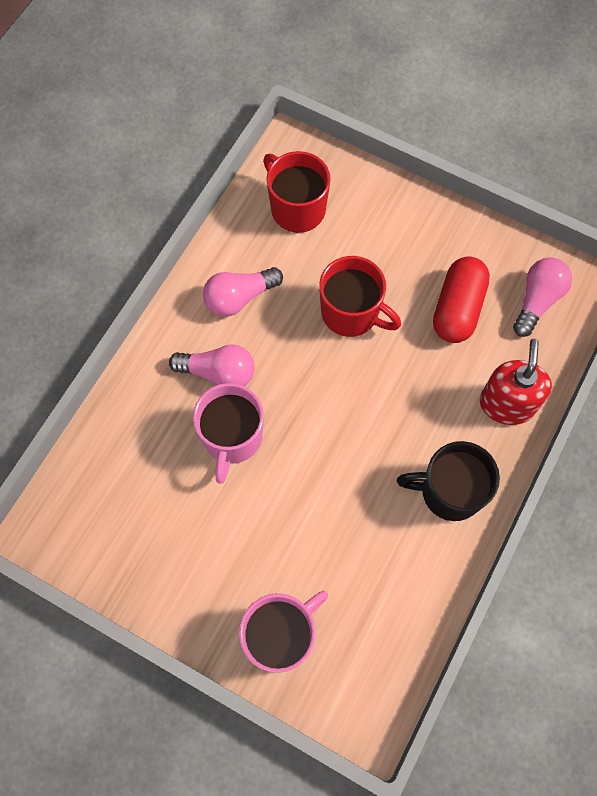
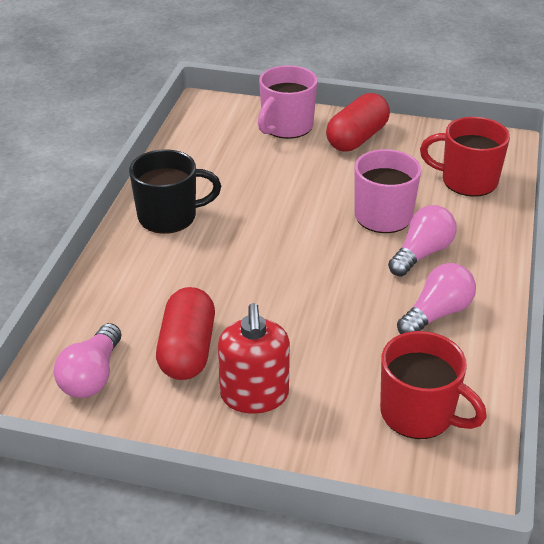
camera: 165 degrees right, 30 degrees down
pink light bulb [169,344,255,386] -> pink light bulb turned 135 degrees clockwise [388,205,457,276]
red mug [319,256,401,337] -> red mug moved to [420,117,510,197]
red soap dispenser [480,339,552,425] -> red soap dispenser moved to [218,303,290,414]
none -> red capsule [326,93,390,152]

